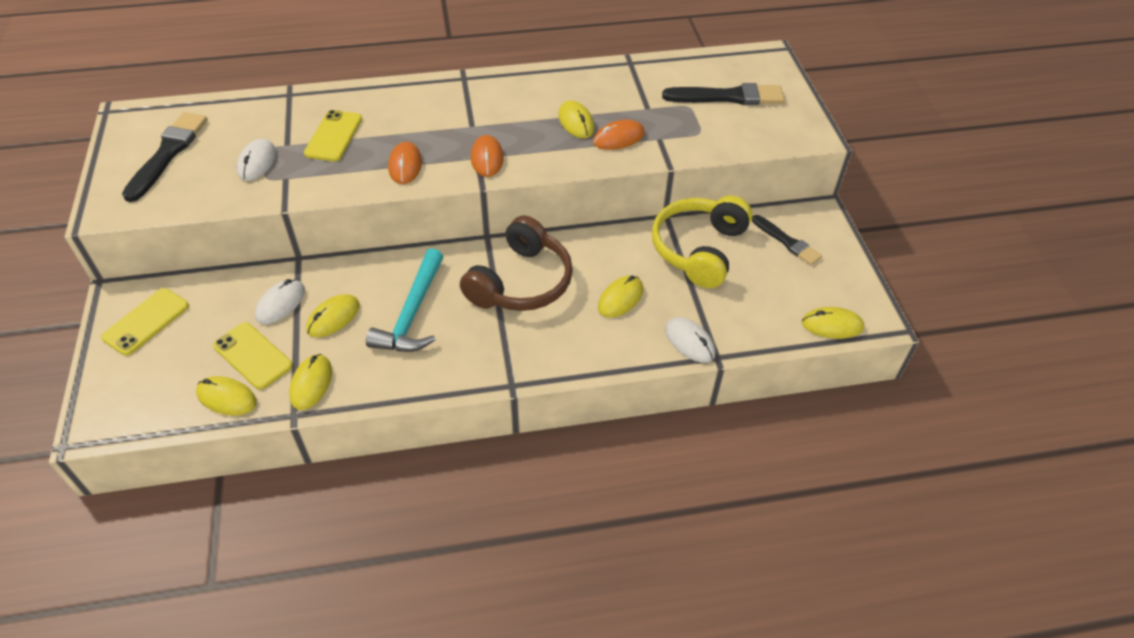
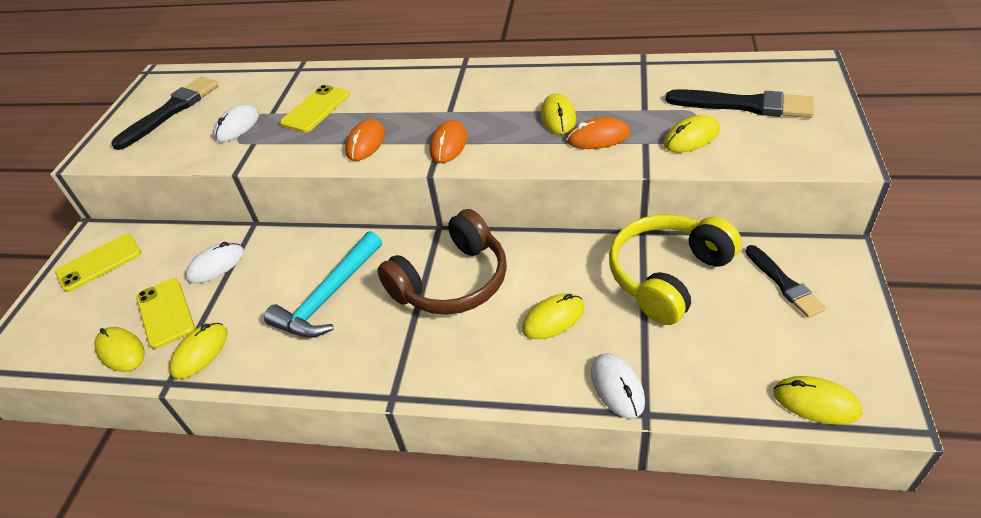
camera: 25 degrees right, 5 degrees down
yellow mouse [306,294,360,337] -> yellow mouse moved to [664,115,720,153]

